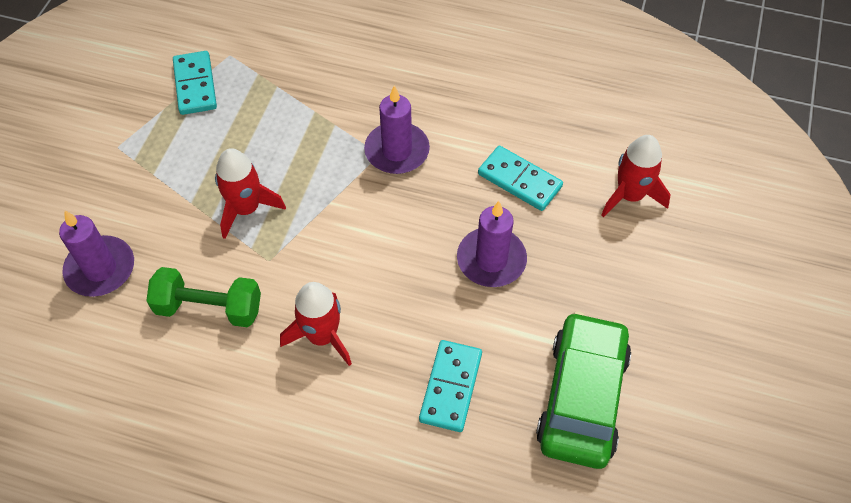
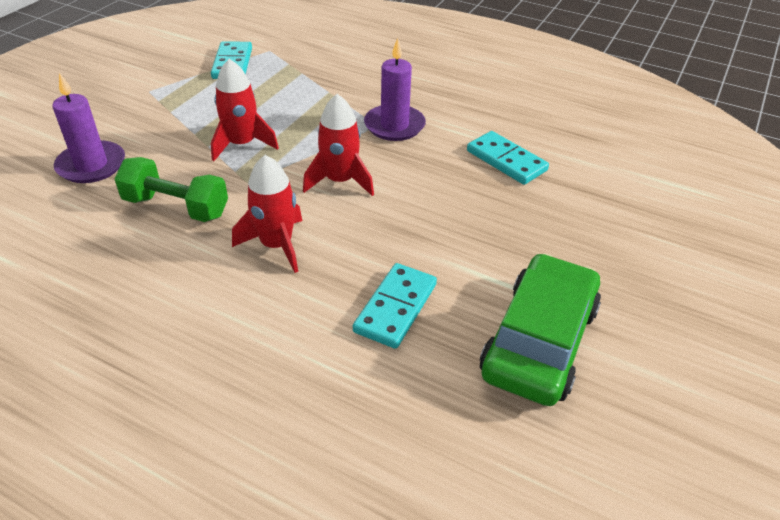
camera: 10 degrees right, 15 degrees down
purple candle [457,201,527,287] -> none
red rocket [601,135,671,217] -> red rocket moved to [303,94,374,196]

